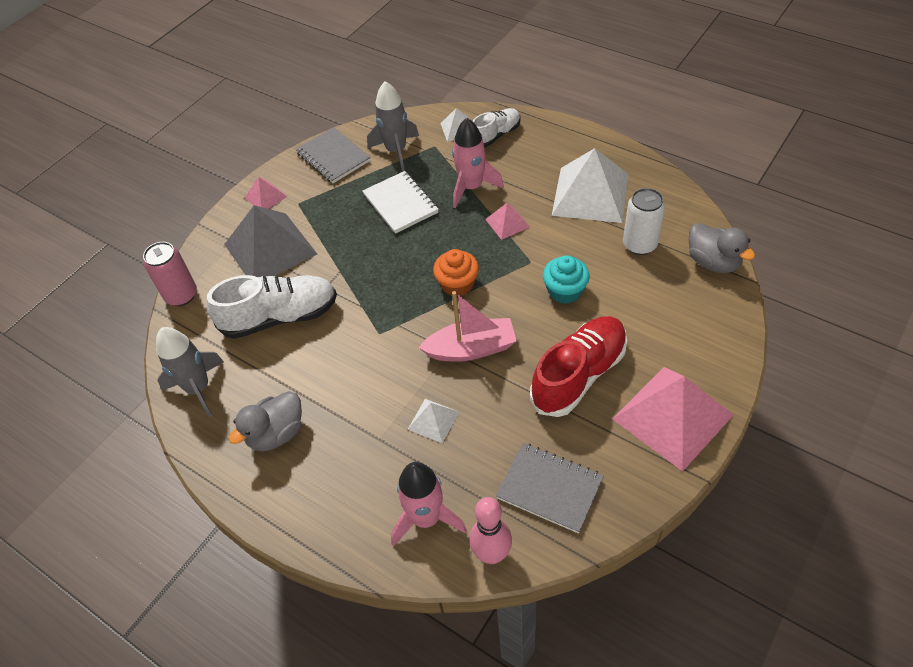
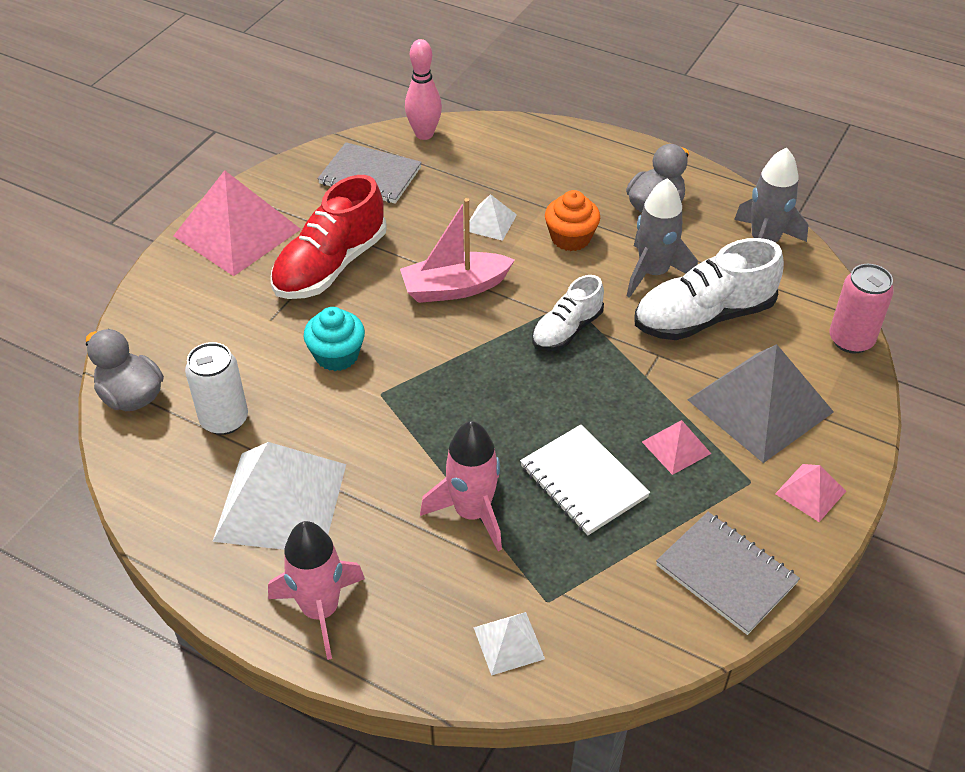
camera: 170 degrees right, 5 degrees down
grey rocket [367,81,419,171] -> grey rocket moved to [627,178,698,298]
pink rocket [391,462,467,547] -> pink rocket moved to [268,521,365,660]
orange cupcake [433,249,479,296] -> orange cupcake moved to [545,190,600,251]
white shoe [473,108,521,147] -> white shoe moved to [532,275,604,351]
pink pyramid [485,203,530,240] -> pink pyramid moved to [642,420,711,475]

